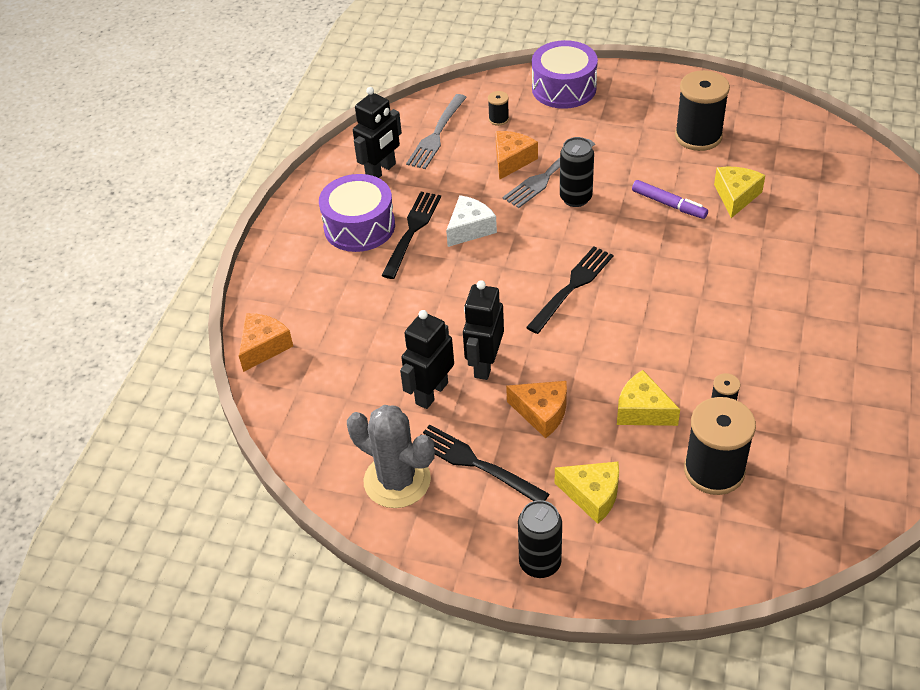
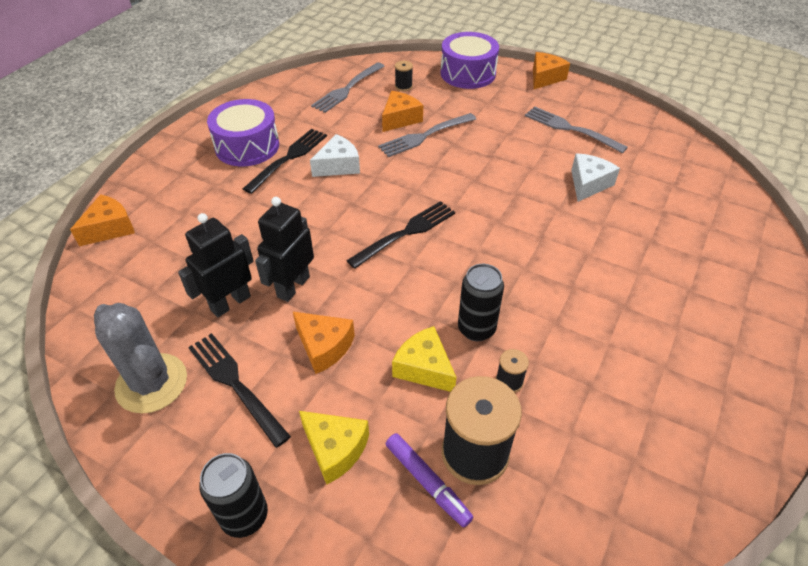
camera: 10 degrees right, 0 degrees up
black robot [353,87,402,178] -> none
black can [560,137,594,207] -> black can moved to [458,264,504,341]
purple marker [632,180,708,219] -> purple marker moved to [386,433,473,527]
black spool [675,70,730,151] -> grey fork [525,106,628,153]
yellow cheese [714,167,765,218] -> white cheese [571,153,620,202]
none -> orange cheese [533,52,570,89]

